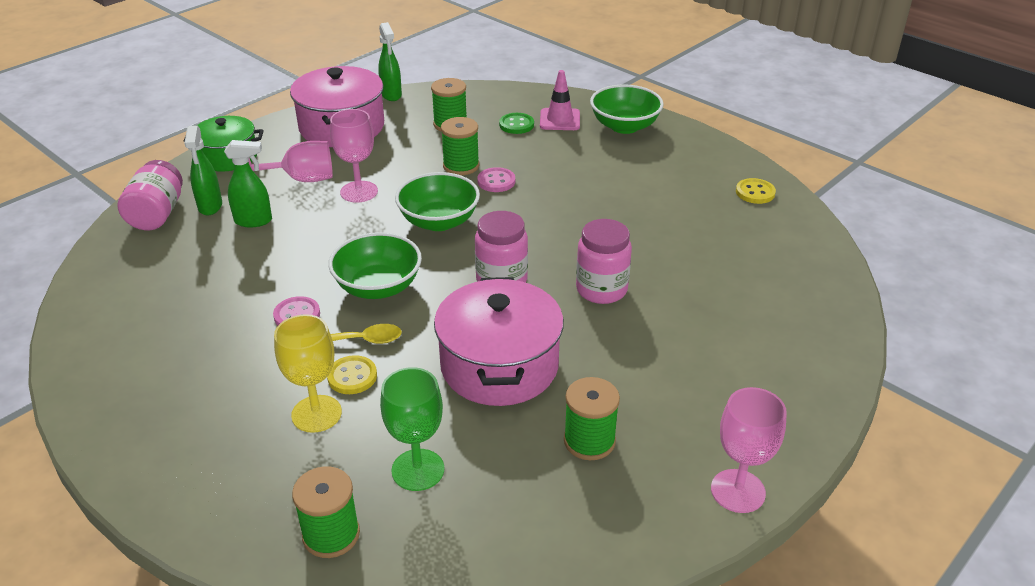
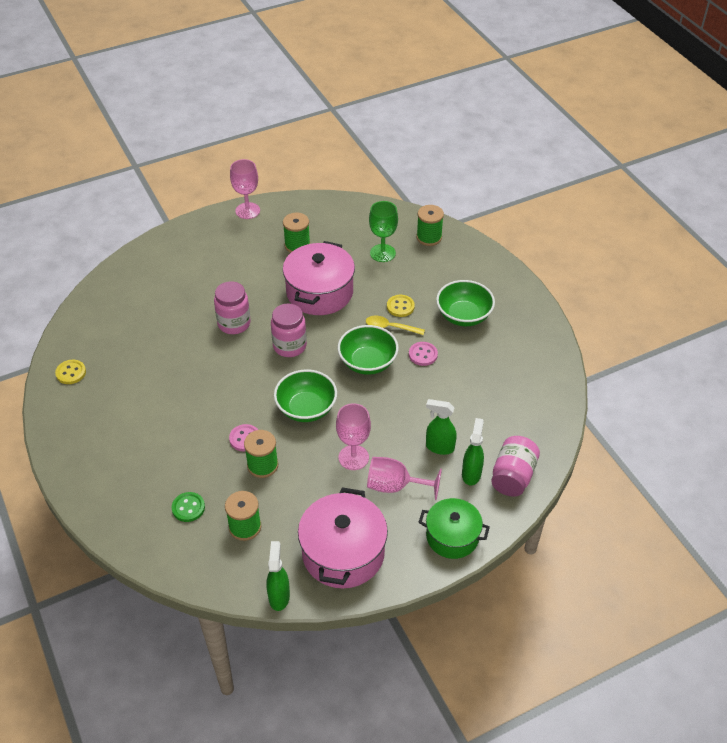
camera: 160 degrees left, 10 degrees up
yellow goblet [274,314,342,433] -> none
pink traffic cone [540,70,580,130] -> none
green bowl [590,85,664,134] -> green bowl moved to [436,280,495,326]

